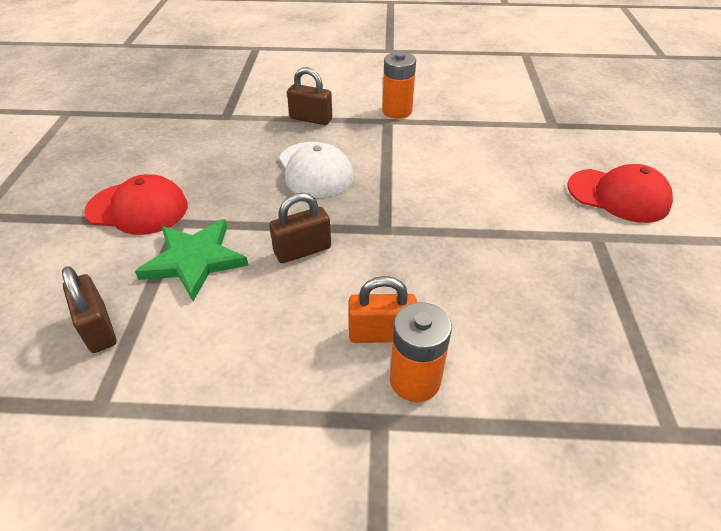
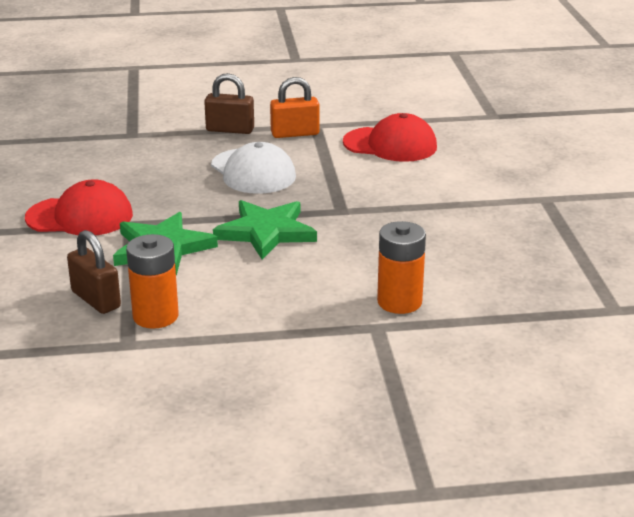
camera: 10 degrees left, 15 degrees down
brown padlock [269,193,331,263] -> green star [213,200,317,260]
orange padlock [348,276,417,343] -> orange padlock moved to [270,77,320,138]
orange battery [382,52,416,119] -> orange battery moved to [126,234,179,329]
red cap [567,164,673,223] -> red cap moved to [343,113,437,162]

